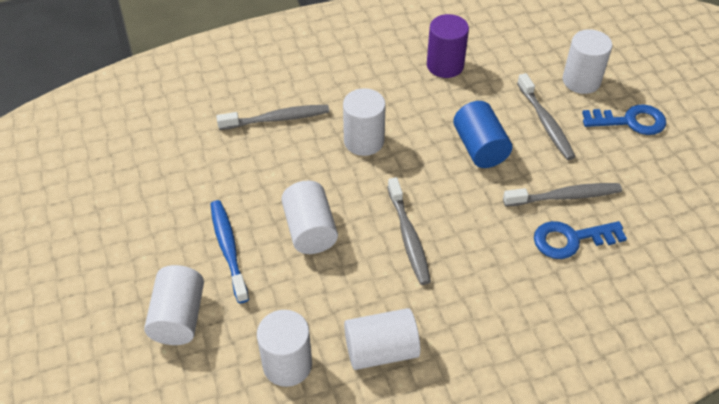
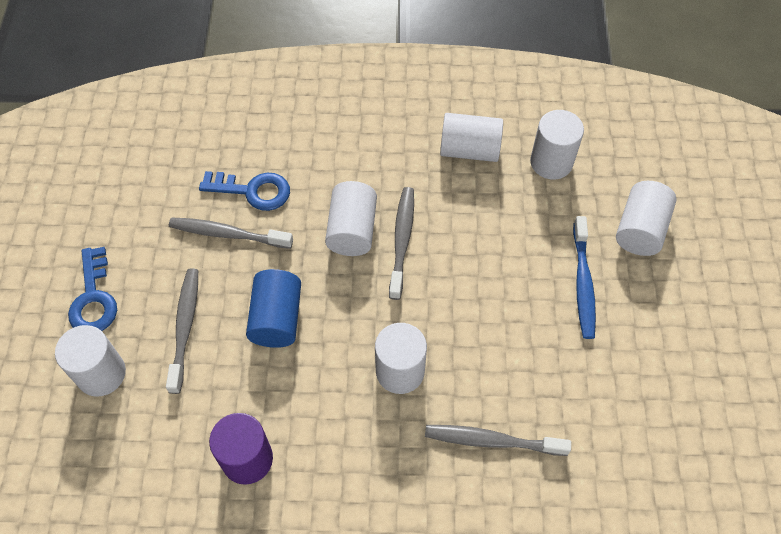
camera: 160 degrees left, 10 degrees up
white cylinder [281,181,338,254] -> white cylinder moved to [325,181,377,256]
blue key [582,104,667,135] -> blue key turned 120 degrees counterclockwise [68,247,117,331]

